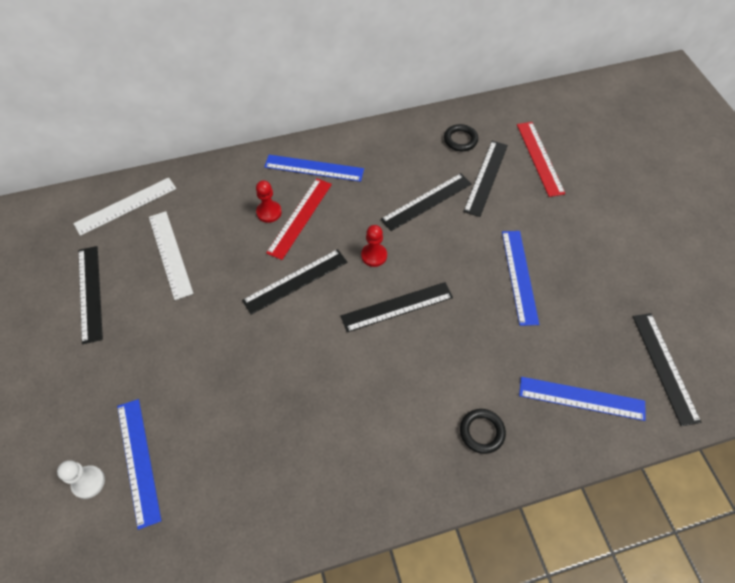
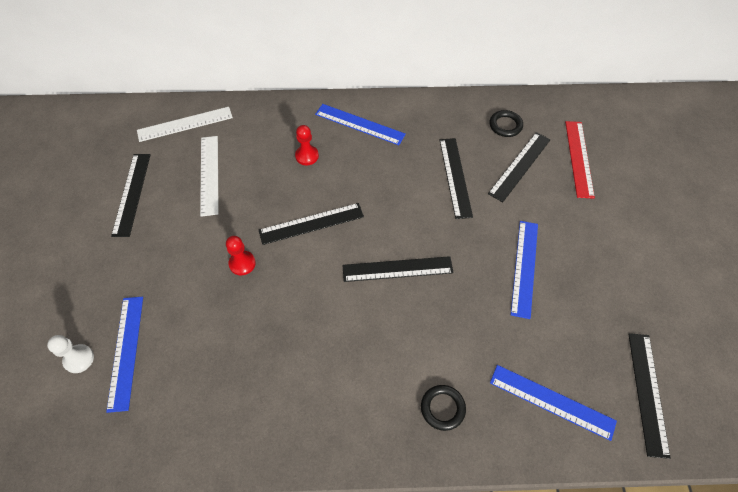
camera: 15 degrees right, 0 degrees up
red ruler [266,178,332,260] -> none
red pawn [361,225,387,267] -> red pawn moved to [226,236,256,276]
black ruler [380,173,472,231] -> black ruler turned 75 degrees counterclockwise [440,138,473,219]

